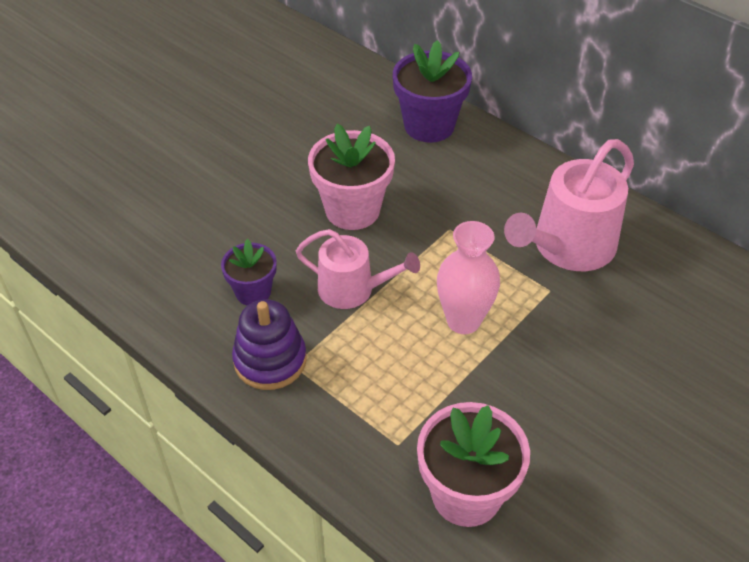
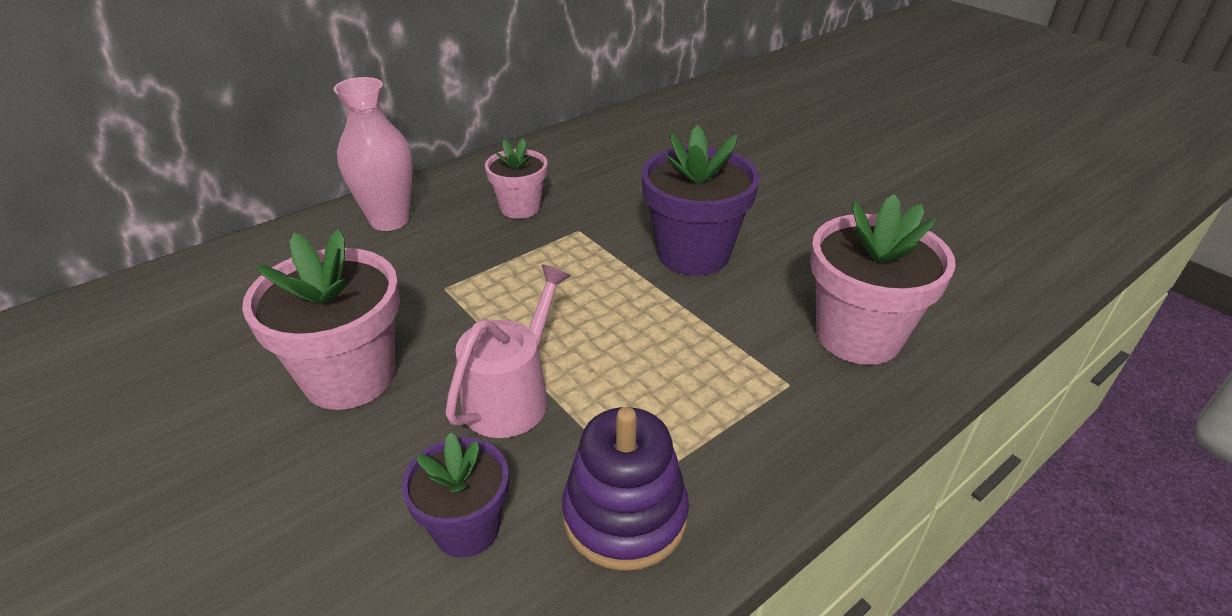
camera: 80 degrees left, 10 degrees down
purple flower pot [393,40,472,142] -> purple flower pot moved to [641,125,760,275]
pink vase [437,221,500,334] -> pink vase moved to [334,77,413,231]
pink watering can [504,139,634,271] -> pink flower pot [485,138,547,219]

